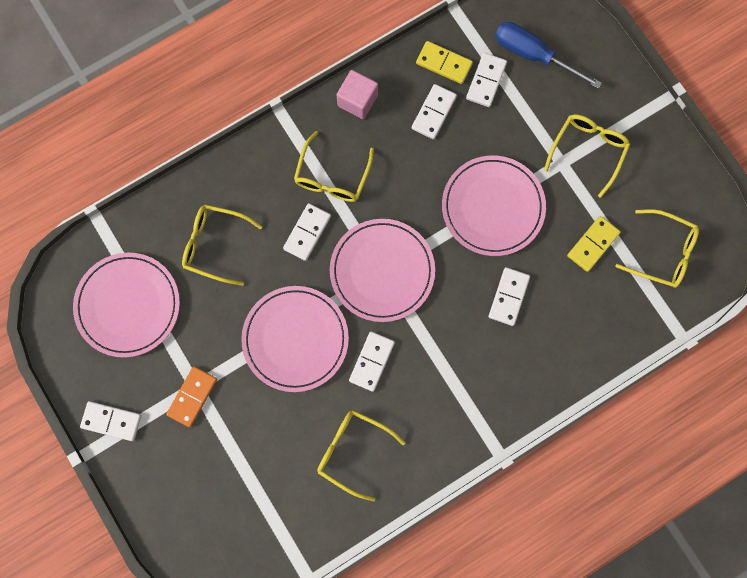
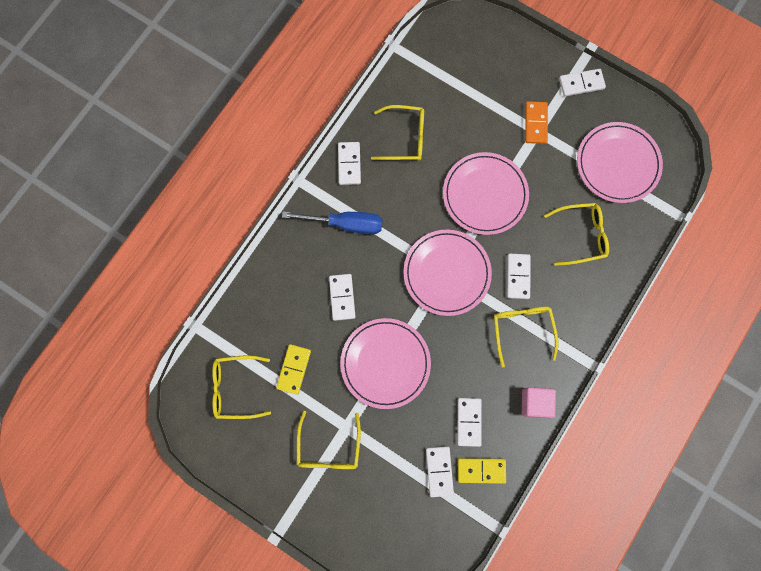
camera: 155 degrees right, 0 degrees up
white domino [349,331,395,392] -> white domino moved to [338,142,361,185]
blue screwdriver [495,22,602,89] -> blue screwdriver moved to [282,211,383,234]

